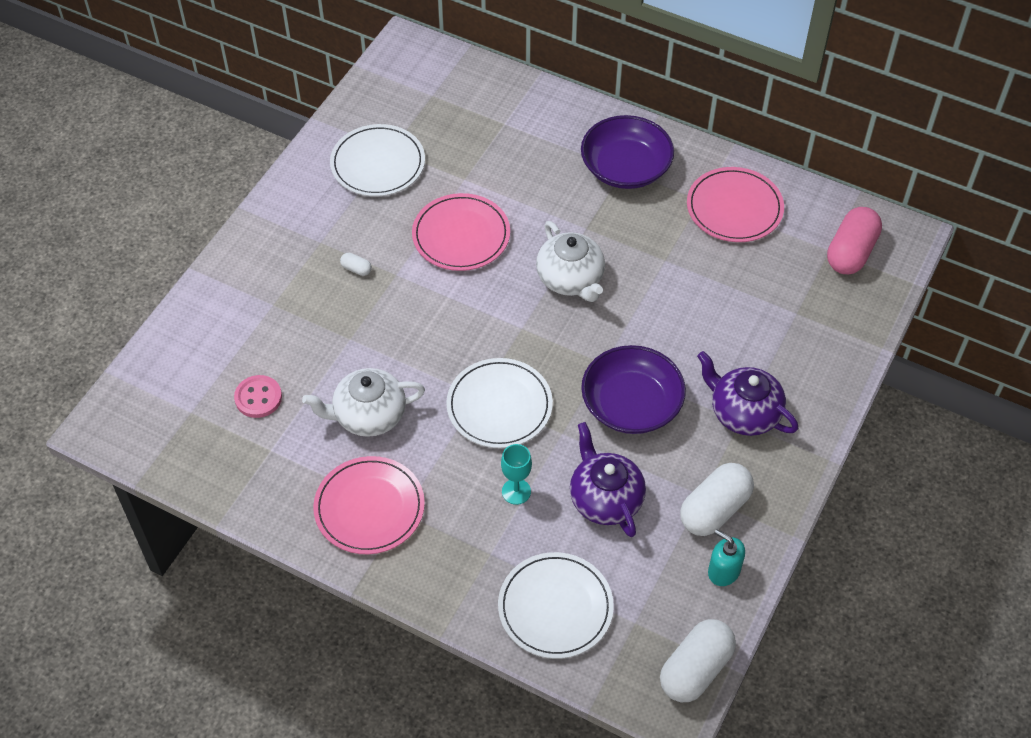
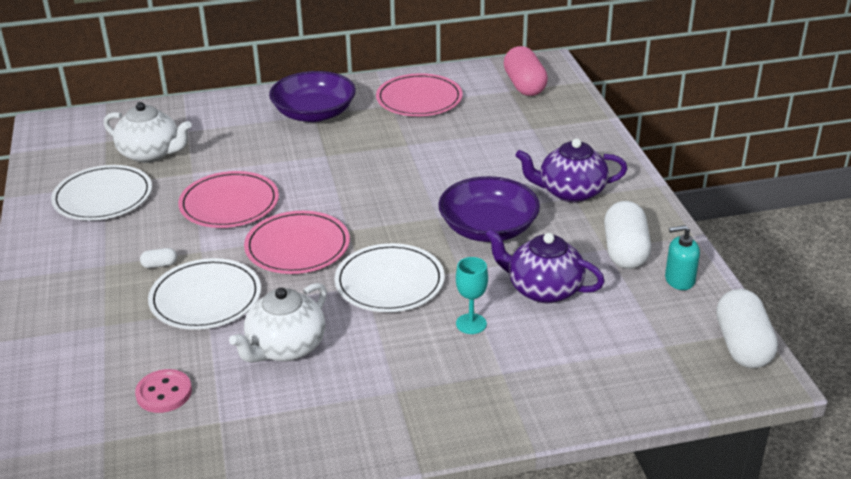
camera: 40 degrees left, 20 degrees down
pink plate [313,456,425,554] -> pink plate moved to [244,211,350,274]
white plate [498,552,614,659] -> white plate moved to [148,258,261,330]
white teapot [536,221,605,302] -> white teapot moved to [104,102,192,163]

